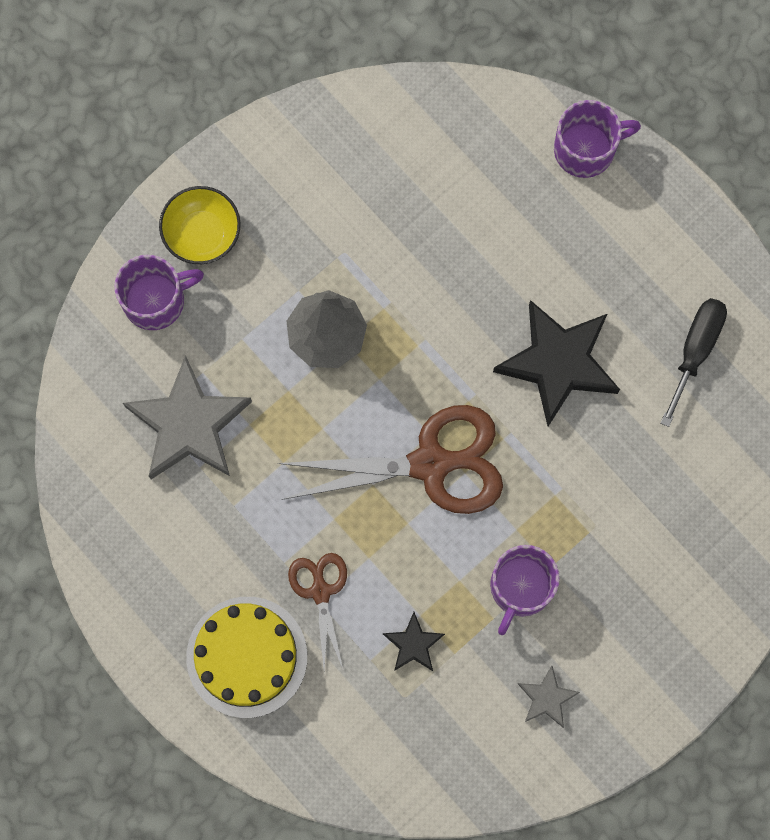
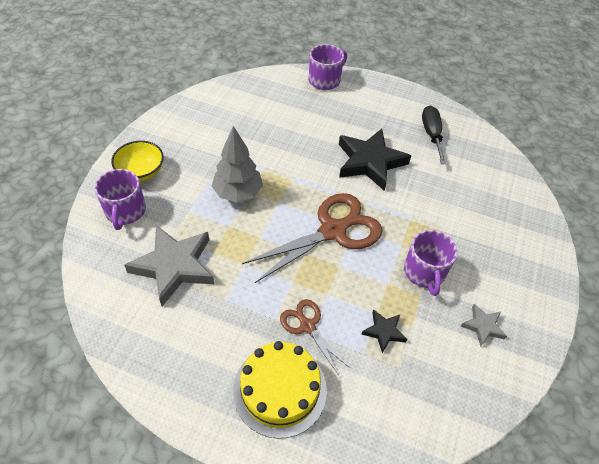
camera: 30 degrees left, 25 degrees down
purple mug [114,255,204,330] -> purple mug turned 135 degrees clockwise [95,169,146,230]

